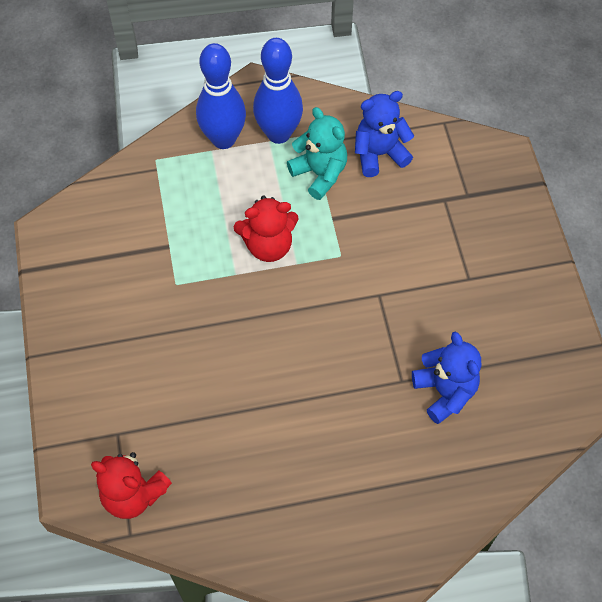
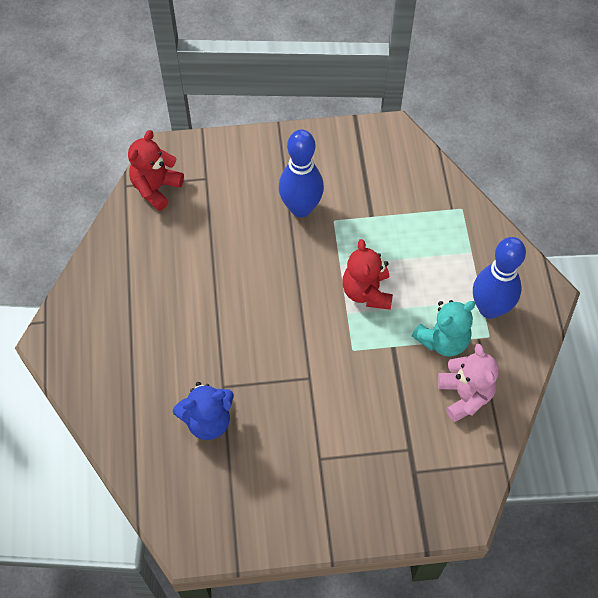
camera: 95 degrees right, 0 degrees up
blue bowling pin [196,43,246,149] -> blue bowling pin moved to [279,129,324,217]
blue teddy bear [355,91,414,177] -> pink teddy bear [438,344,499,422]

